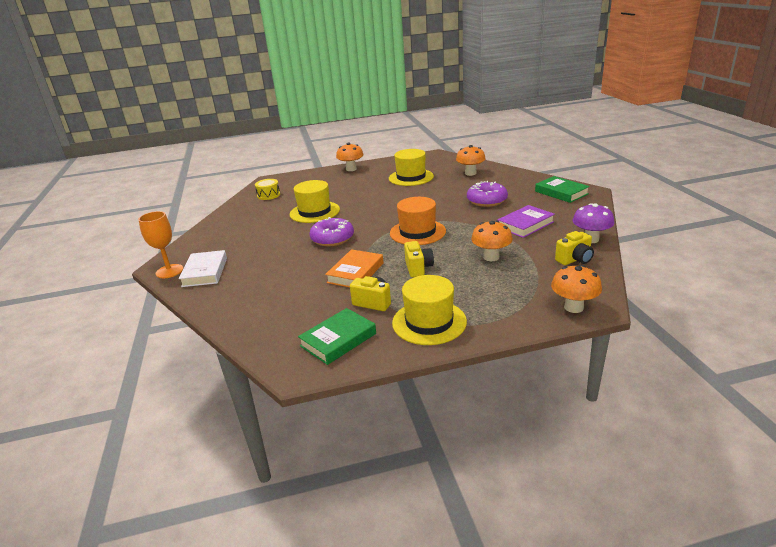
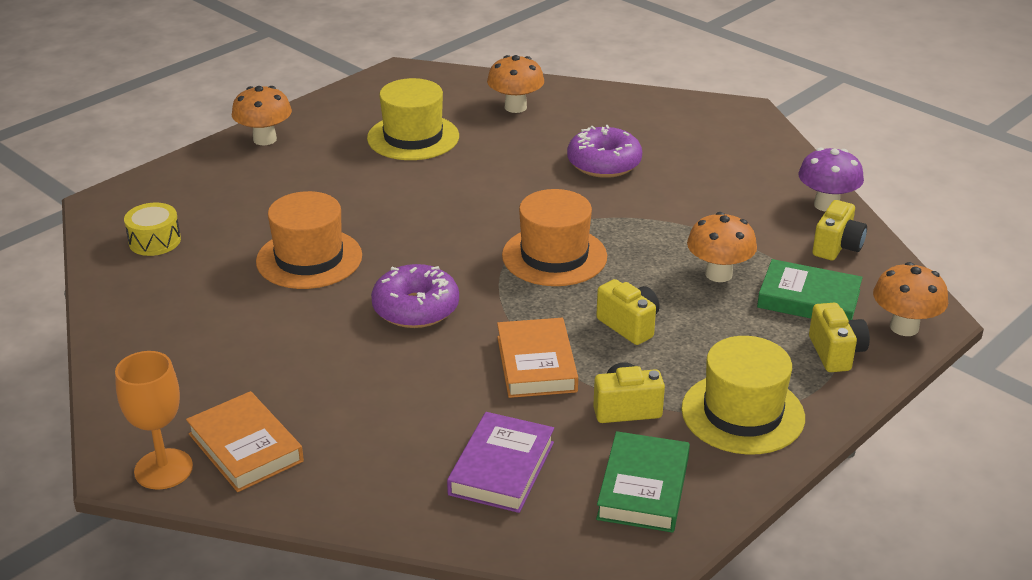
camera: 35 degrees left, 5 degrees up
white book [179,250,227,287] -> orange book [186,391,304,492]
yellow hat [289,180,340,223] -> orange hat [256,191,362,289]
purple book [497,205,555,238] -> purple book moved to [447,412,554,513]
green book [535,176,590,203] -> green book moved to [757,259,863,320]
none -> yellow camera [809,303,870,372]

